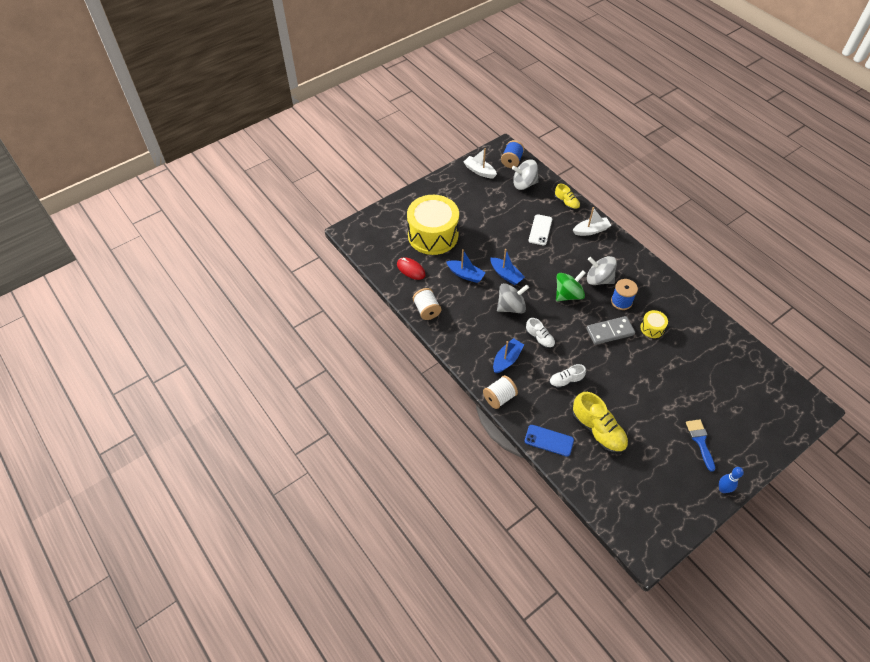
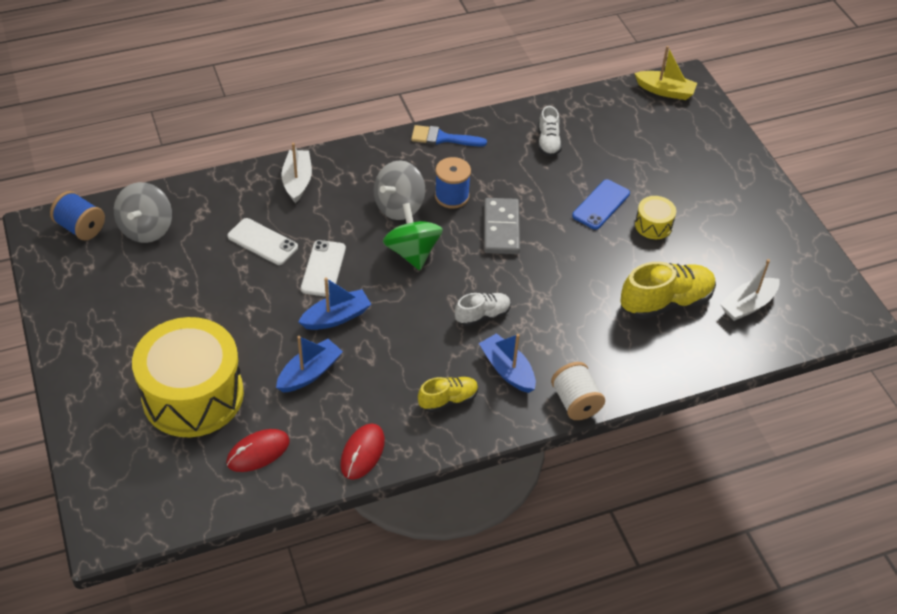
camera: 75 degrees left, 5 degrees down
white spool [413,288,441,320] -> red mouse [340,423,385,480]
white boat [464,148,497,178] -> white boat moved to [720,259,780,321]
grey spinning top [497,283,529,313] -> none
blue phone [525,425,574,457] -> blue phone moved to [572,179,630,230]
white shoe [549,364,586,389] -> white shoe moved to [538,106,562,156]
yellow shoe [555,184,580,210] -> yellow shoe moved to [418,377,478,412]
yellow drum [640,310,668,338] -> yellow drum moved to [635,196,676,239]
blue brush [686,419,716,472] -> blue brush moved to [411,125,487,147]
blue bowling pin [719,467,744,493] -> none
none -> white phone [301,240,346,297]
none -> yellow boat [634,46,697,100]

